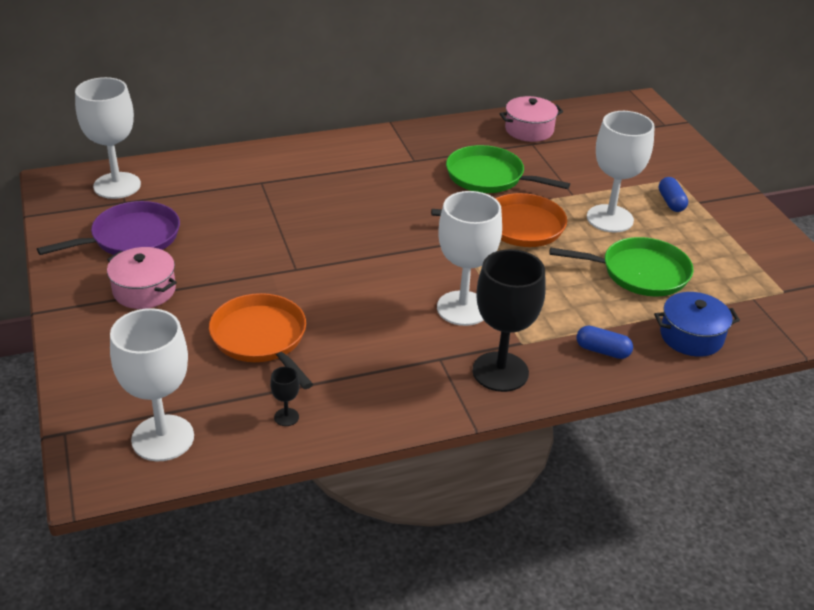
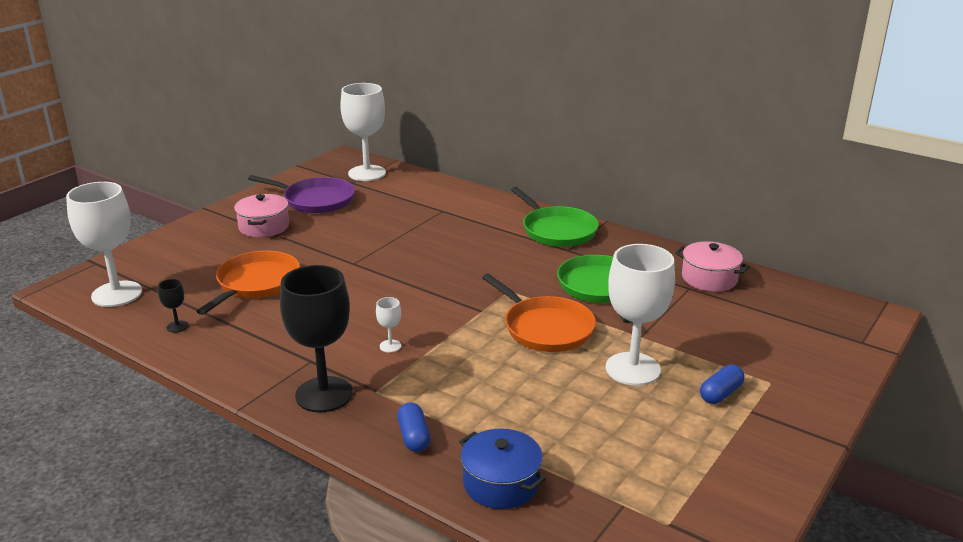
camera: 55 degrees right, 10 degrees down
white goblet [437,191,502,326] -> white goblet [376,297,401,353], size x0.41
green pan [550,237,694,297] -> green pan moved to [511,187,599,247]

